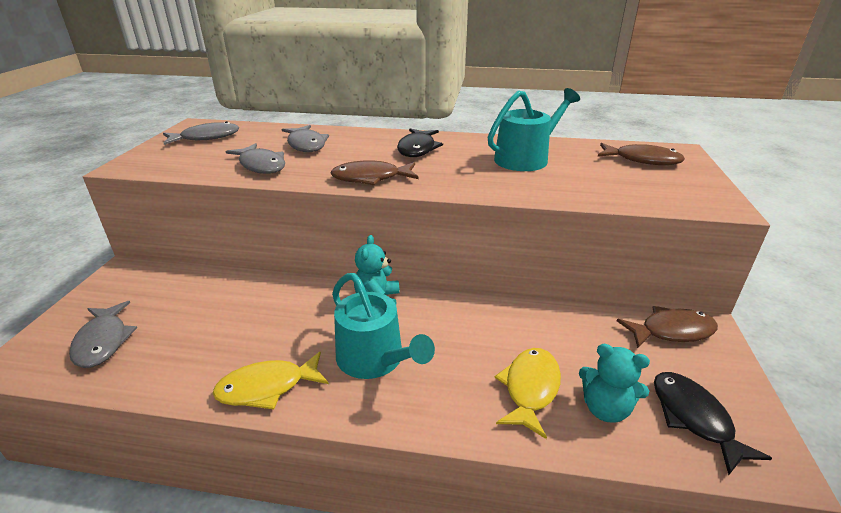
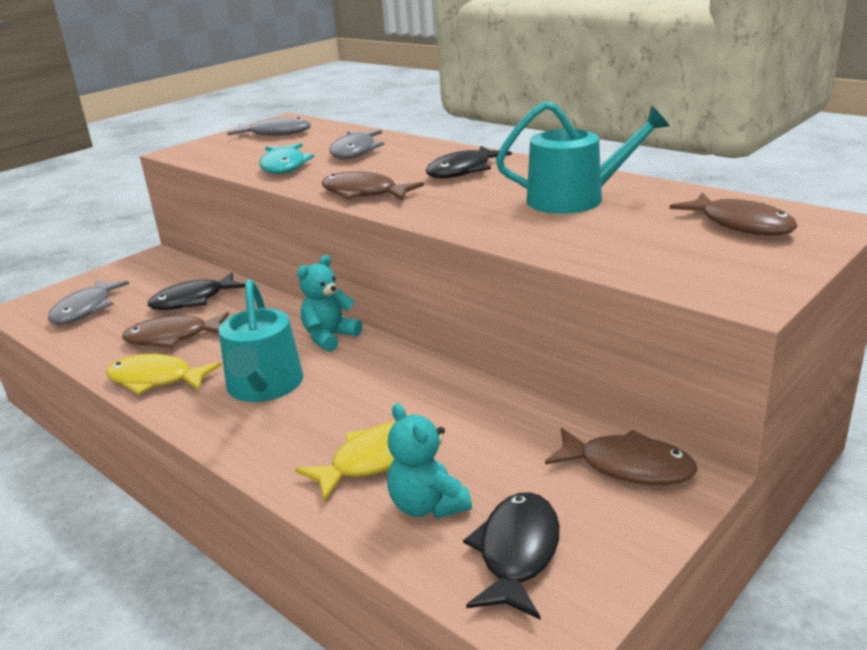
camera: 35 degrees right, 5 degrees down
grey fish [225,143,285,174] -> turquoise fish [259,143,314,174]
none -> brown fish [122,312,229,348]
none -> black fish [148,272,245,310]

